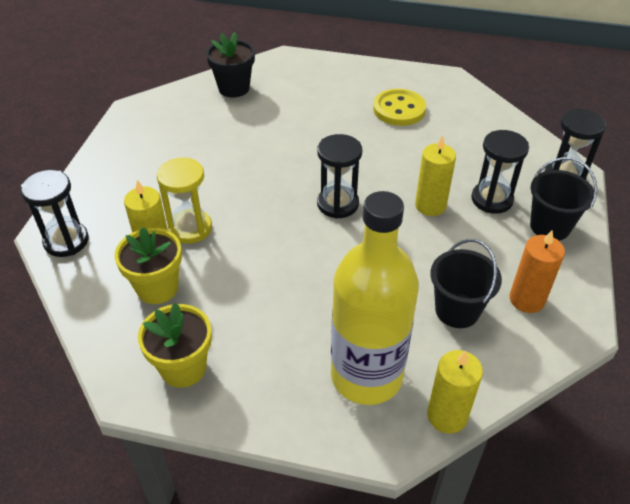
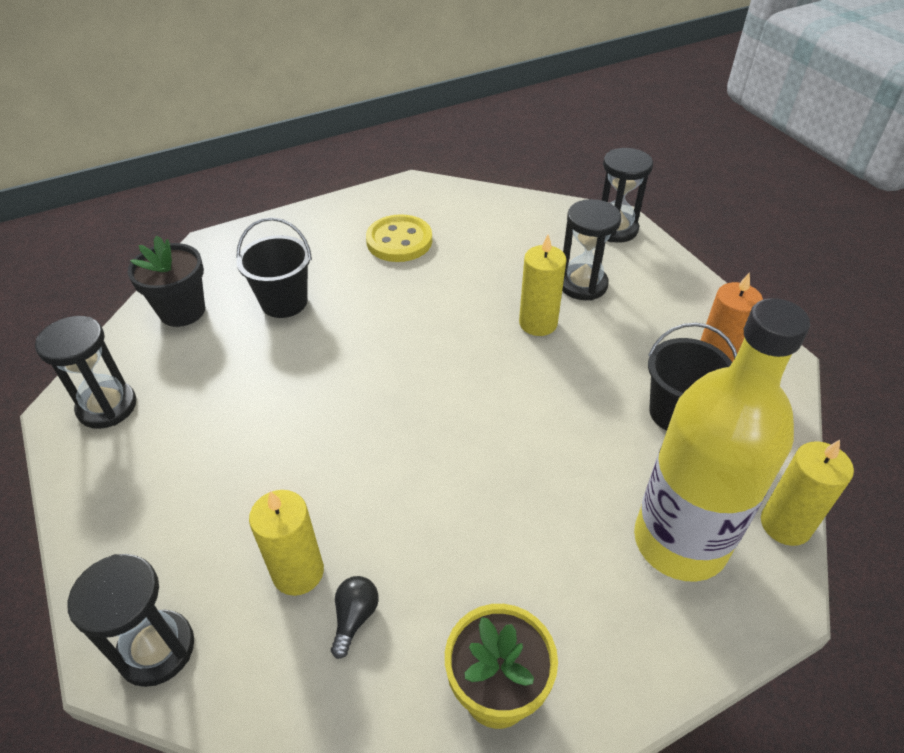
camera: 40 degrees left, 0 degrees up
yellow flower pot [114,227,182,304] -> black light bulb [331,576,379,659]
yellow hourglass [157,157,212,244] -> none
black hourglass [317,134,362,219] -> black hourglass moved to [35,316,137,429]
black bucket [530,157,597,241] -> black bucket moved to [236,217,312,318]

